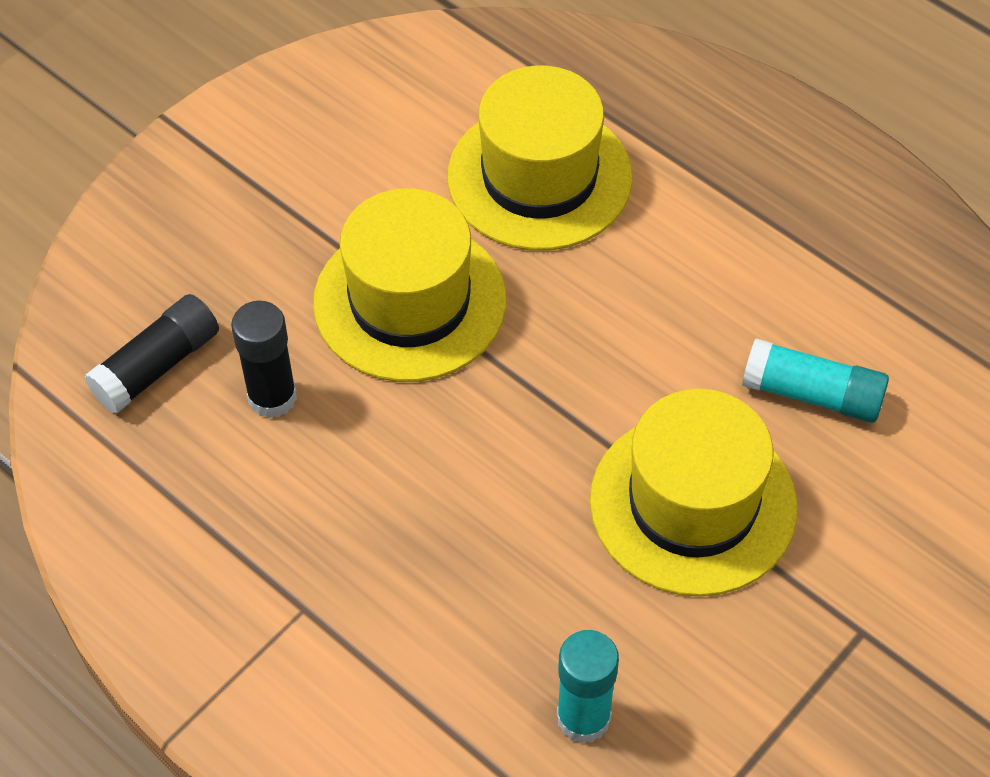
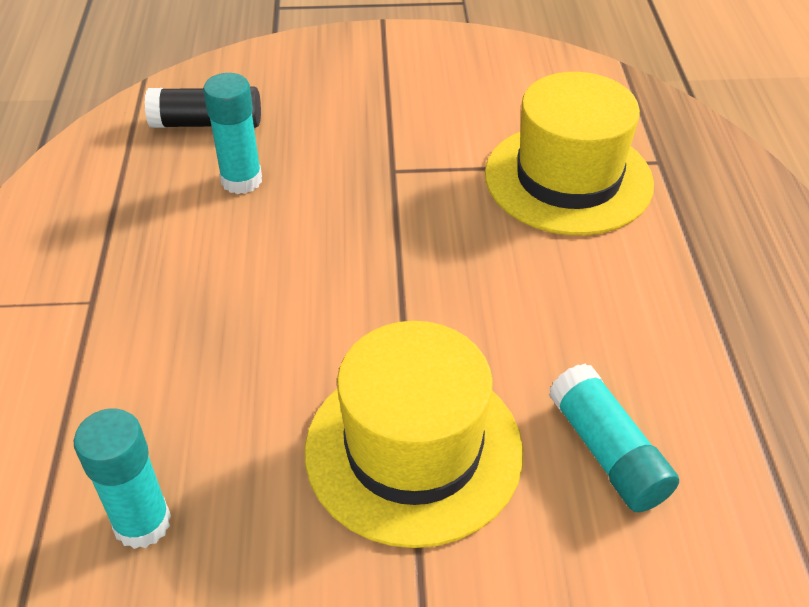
camera: 45 degrees right, 10 degrees down
black glue stick [231,301,297,418] -> turquoise glue stick [203,73,262,194]
yellow hat [313,188,506,382] -> none

